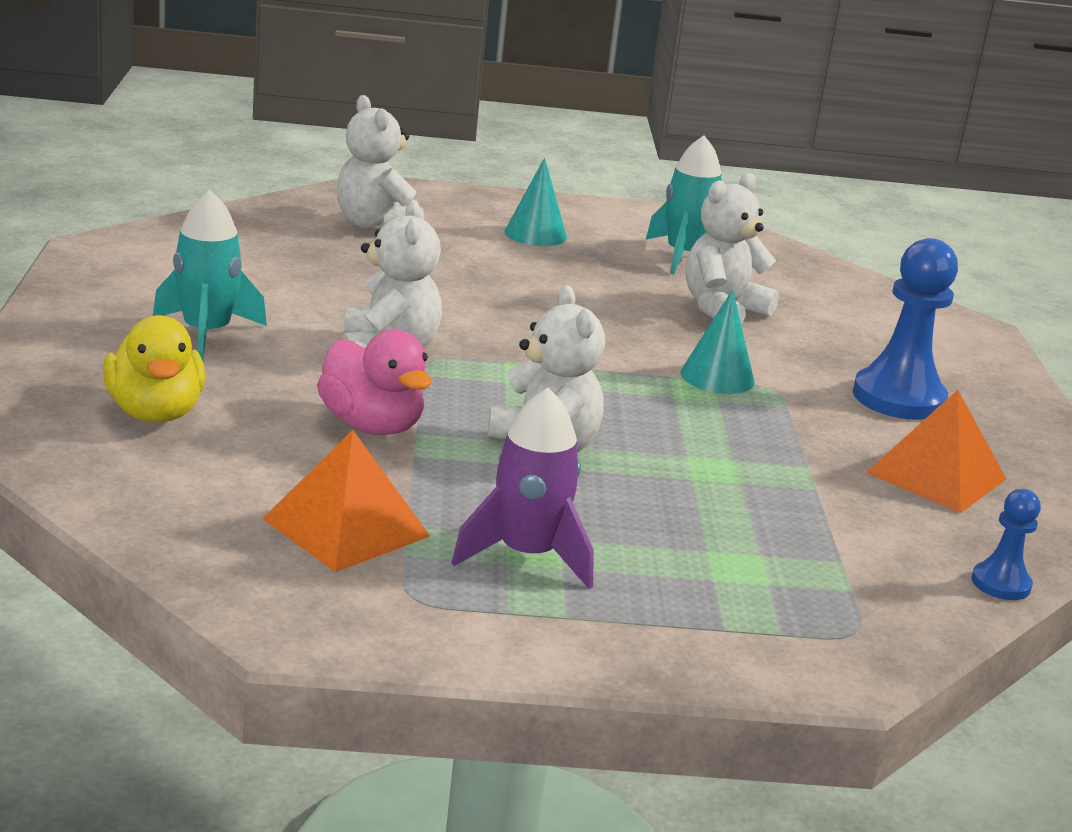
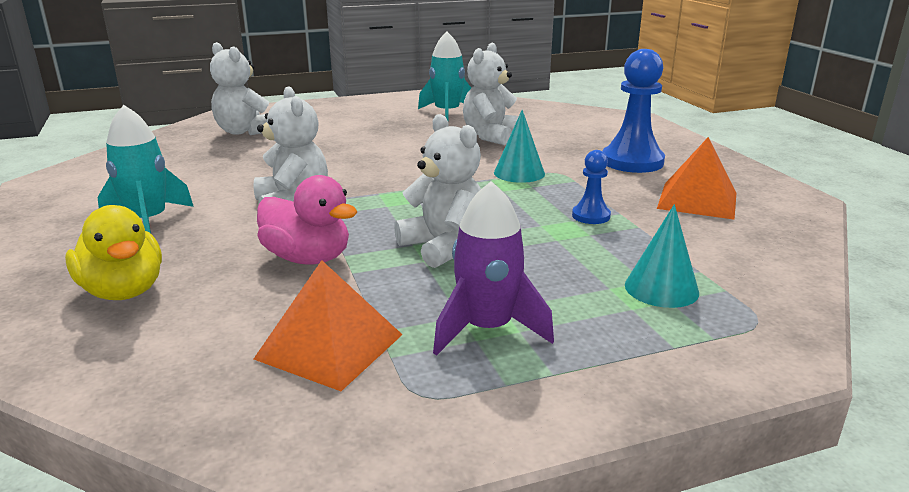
camera: 15 degrees left, 0 degrees up
turquoise cone [505,158,567,246] -> turquoise cone moved to [625,204,699,308]
blue pawn [972,489,1041,600] -> blue pawn moved to [572,150,611,224]

